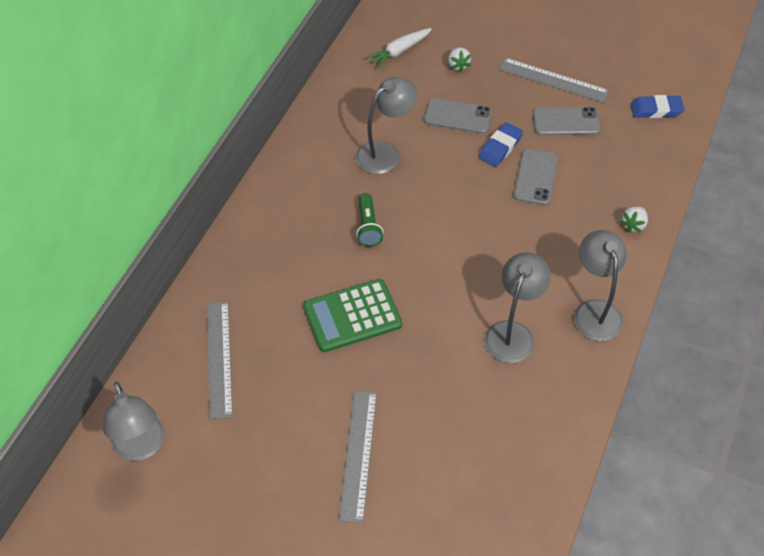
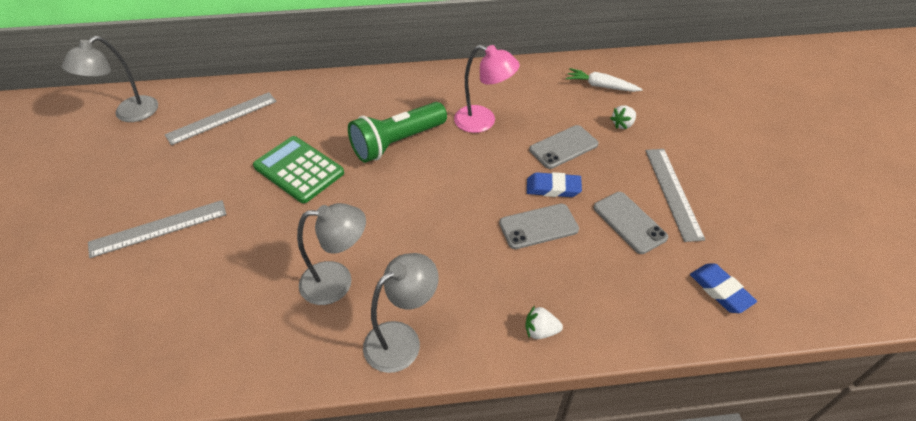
camera: 60 degrees right, 5 degrees down
grey lamp [356,77,418,174] -> pink lamp [454,45,520,133]
green flashlight [356,193,383,247] -> green flashlight [348,102,447,163], size x1.81
grey phone [424,98,492,134] -> grey phone turned 75 degrees clockwise [529,125,598,169]

